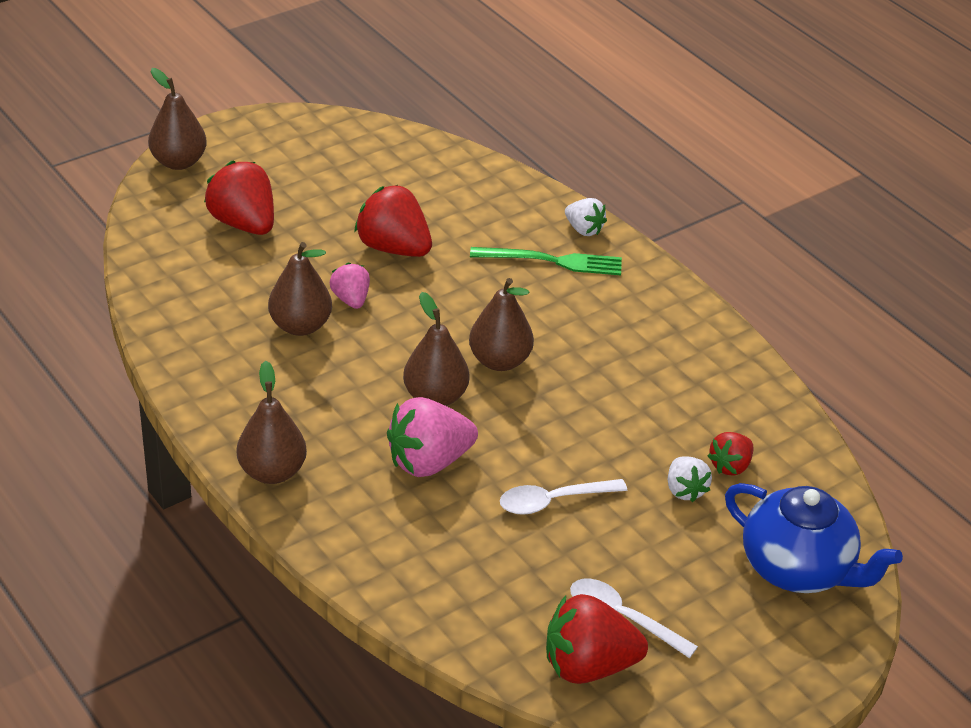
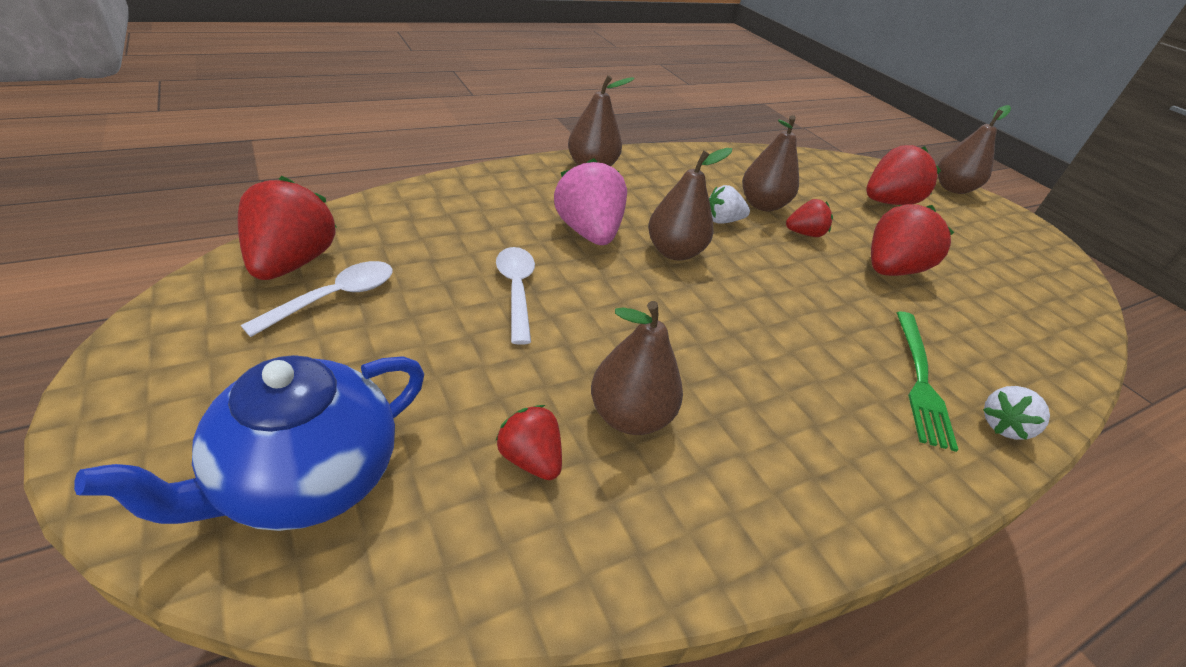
camera: 95 degrees right, 0 degrees up
pink strawberry [330,263,370,309] -> red strawberry [786,199,833,237]
brown pear [469,278,534,371] -> brown pear moved to [591,301,683,435]
white strawberry [668,457,712,502] -> white strawberry moved to [709,185,750,224]

